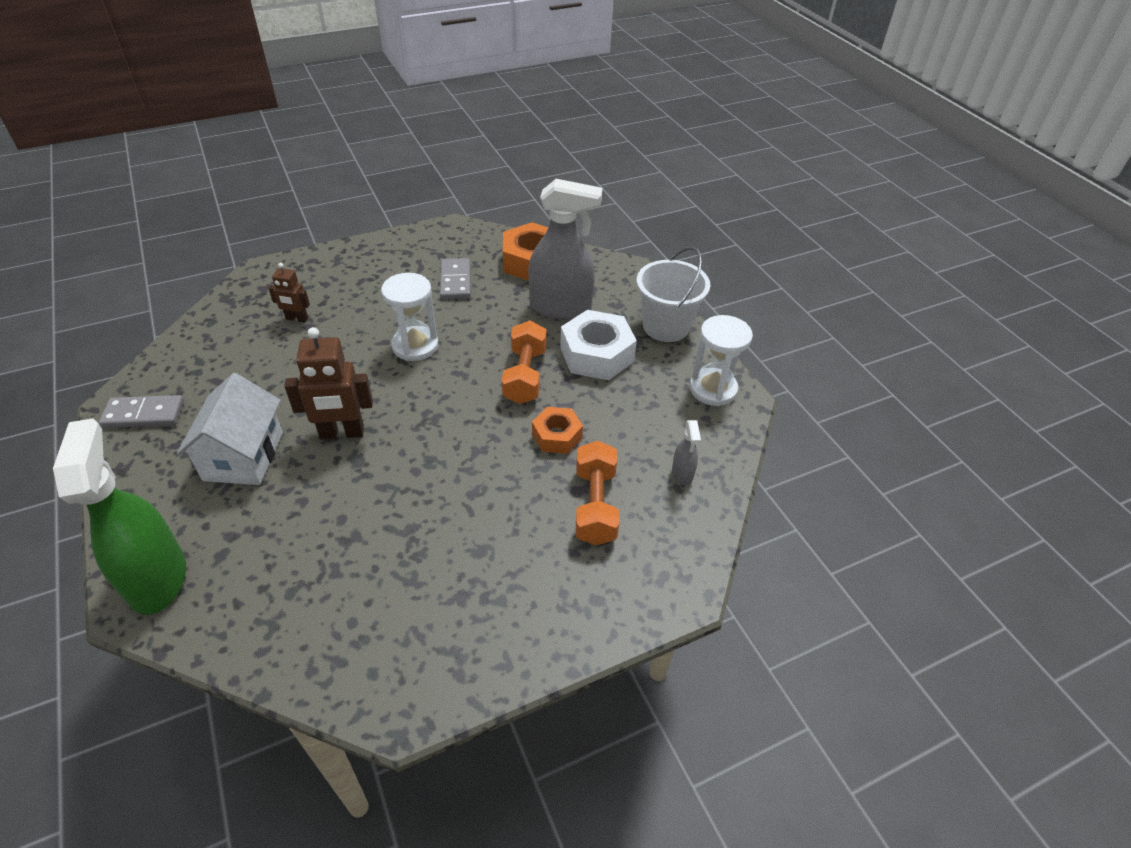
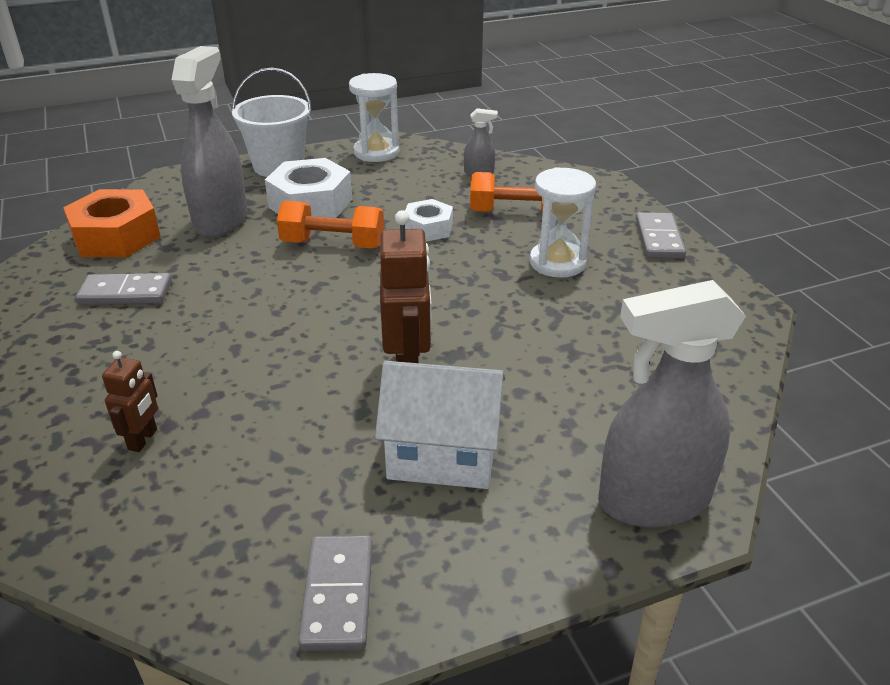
camera: 85 degrees left, 10 degrees down
green spray bottle [53,419,186,615] -> grey spray bottle [598,280,746,528]
white hourglass [381,273,438,361] -> white hourglass moved to [529,167,596,278]
orange nut [532,407,583,454] -> white nut [405,199,453,242]
none -> grey domino [636,212,686,259]

